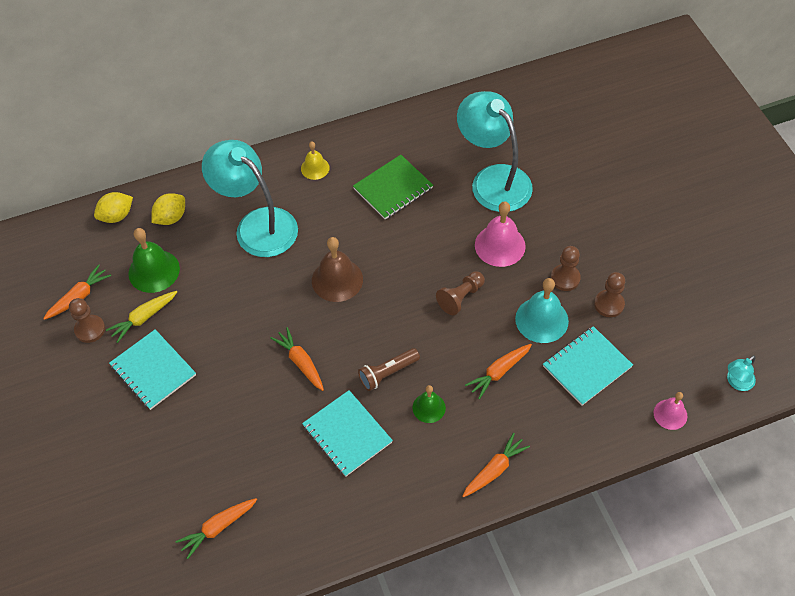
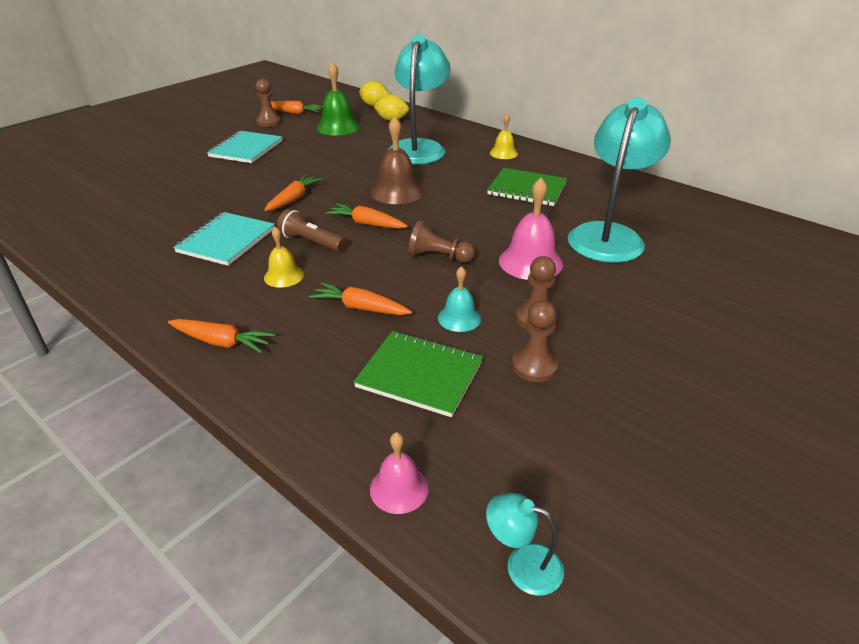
camera: 60 degrees right, 20 degrees down
yellow carrot [106,291,177,343] -> none
orange carrot [175,498,257,559] -> orange carrot moved to [325,203,408,229]
green bell [412,385,446,423] -> yellow bell [264,227,304,288]
turquoise bell [515,278,569,343] -> turquoise bell [438,266,481,332], size x0.60
turquoise notebook [543,326,633,406] -> green notebook [354,331,483,417]

